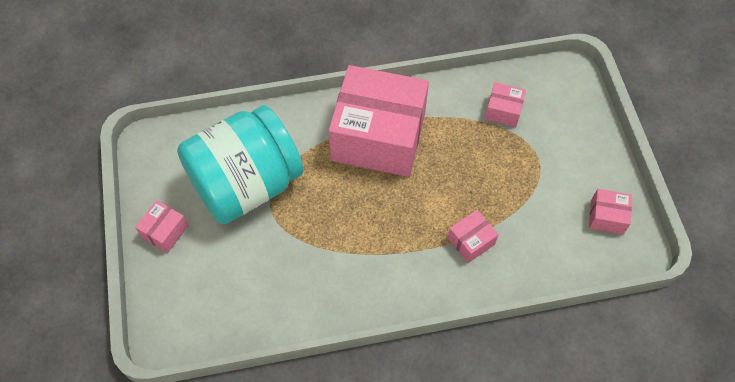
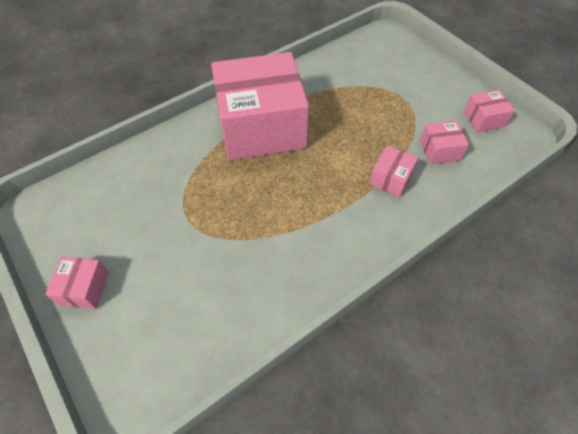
camera: 25 degrees left, 5 degrees down
turquoise jar [177,105,304,224] -> none
pink box [485,82,526,127] -> pink box moved to [420,121,469,164]

